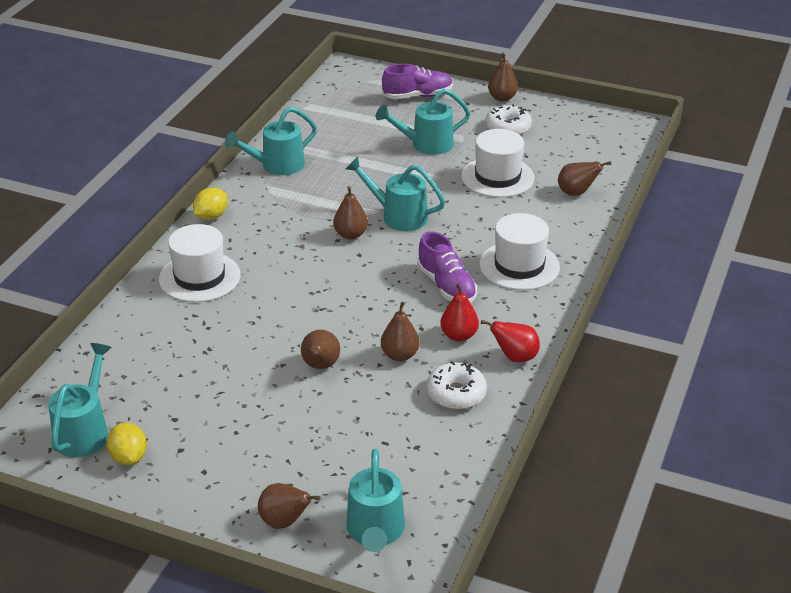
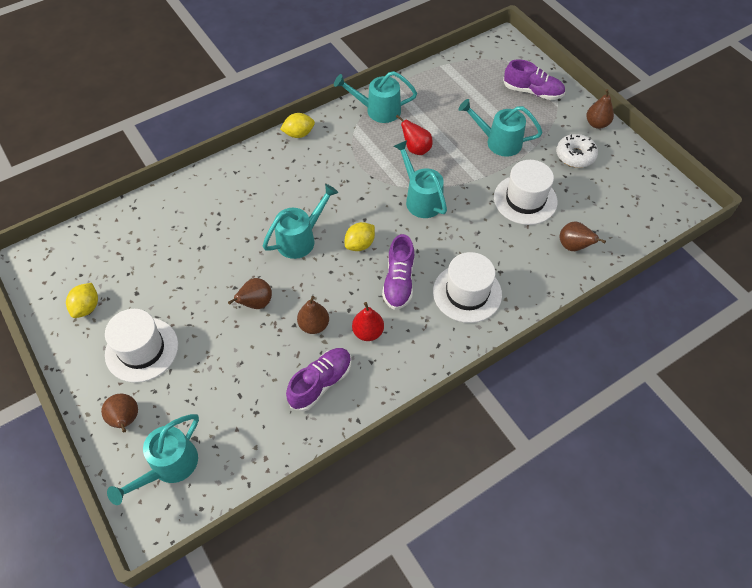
camera: 35 degrees right, 20 degrees up
turquoise watering can [48,343,112,457] -> turquoise watering can moved to [263,184,338,259]
white hat [159,224,240,302] -> white hat moved to [105,309,178,383]
brown pear [333,186,368,239] -> none
white donut [426,361,487,410] -> purple shoe [286,348,351,412]
red pear [481,320,540,362] -> red pear moved to [396,115,432,155]
none -> yellow lemon [345,222,375,251]

